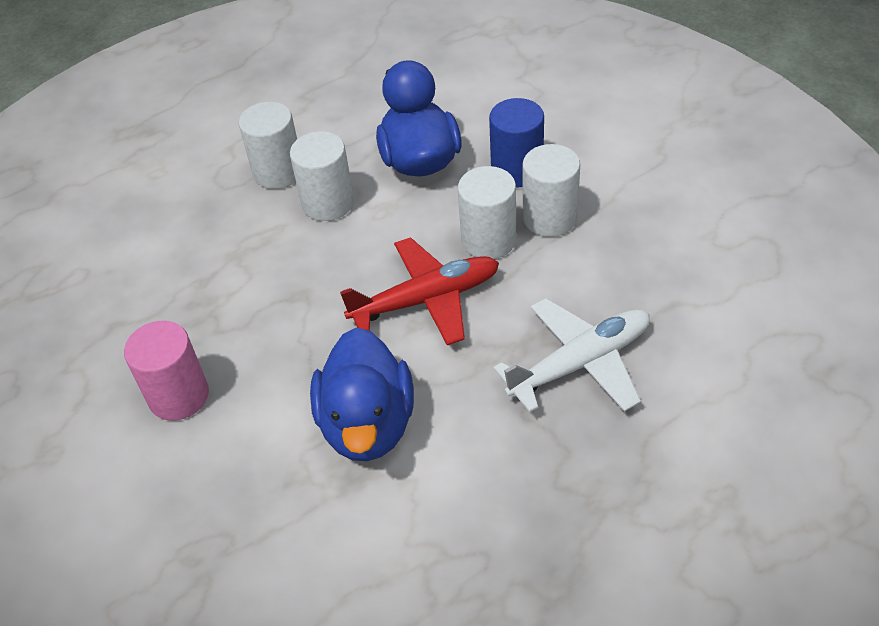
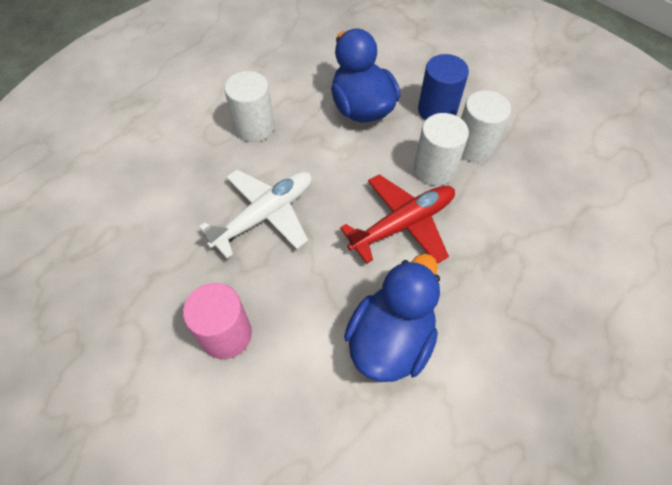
camera: 15 degrees left, 10 degrees up
white cylinder [290,131,354,221] -> none
blue duck [310,327,414,461] -> blue duck turned 135 degrees counterclockwise [344,254,440,382]
white plane [493,298,650,412] -> white plane moved to [199,169,312,258]

